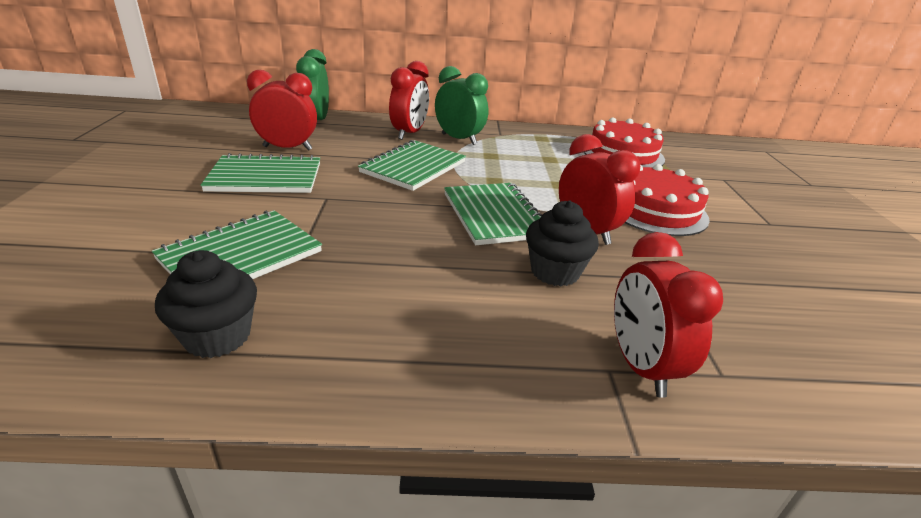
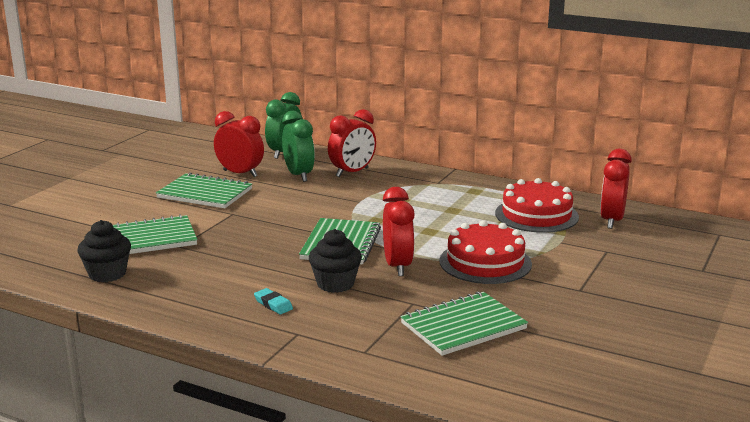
camera: 30 degrees right, 10 degrees down
green notebook [358,140,466,191] -> green notebook moved to [400,291,528,356]
green clock [435,66,489,145] -> green clock moved to [282,111,315,182]
red clock [614,232,723,398] -> red clock moved to [600,149,632,229]
none -> turquoise eraser [254,288,293,314]

